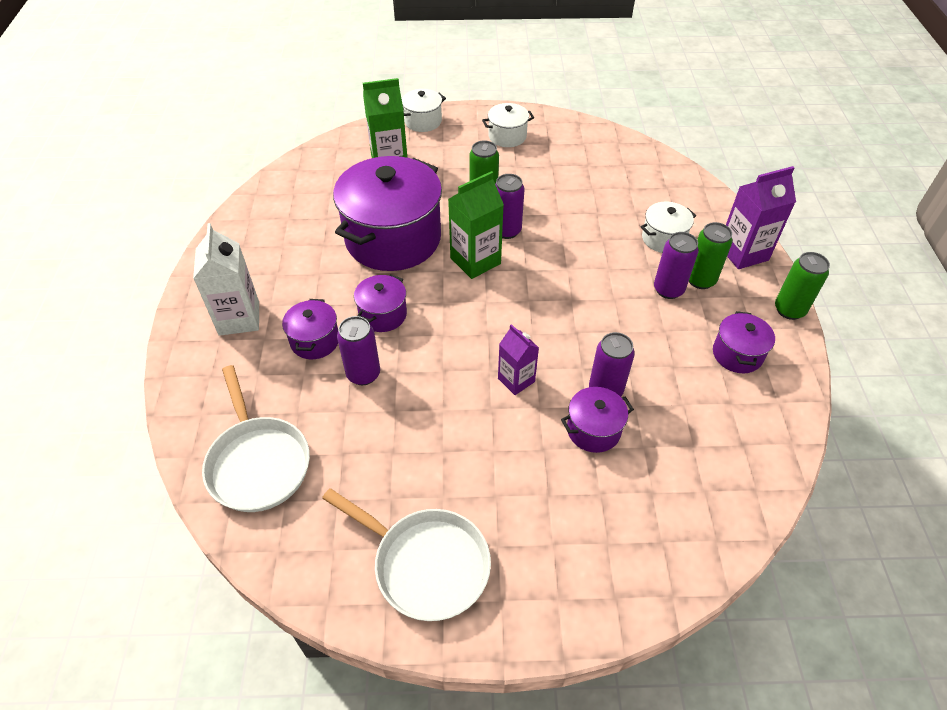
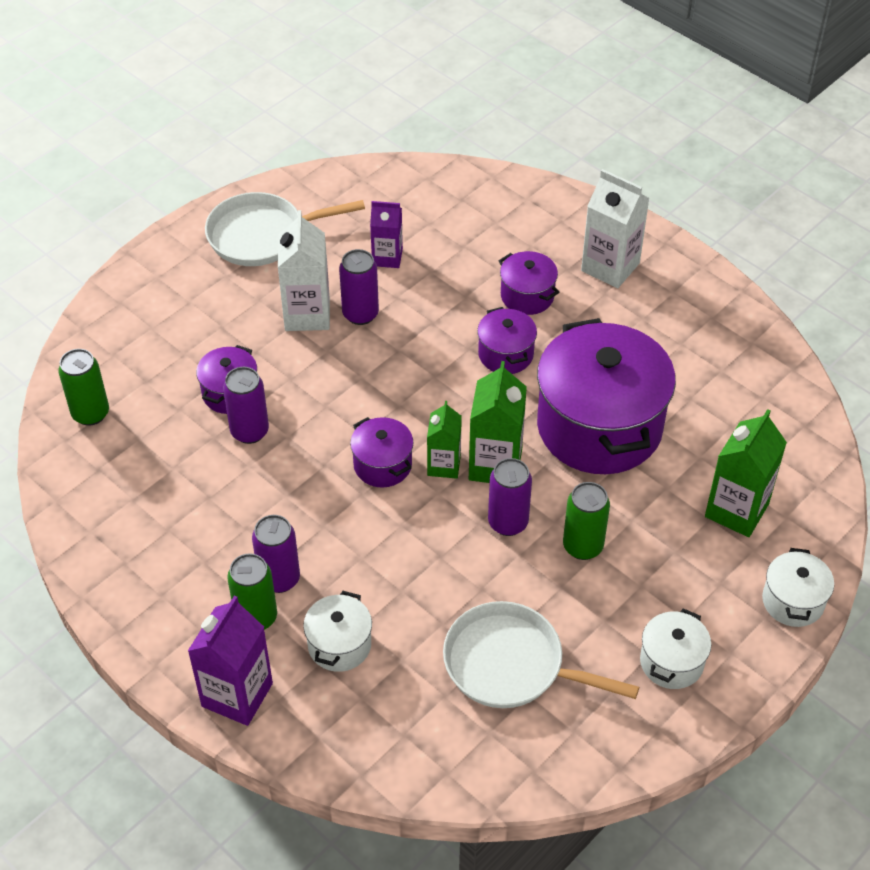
camera: 135 degrees right, 0 degrees up
white pan [202,365,310,512] -> white pan moved to [443,601,639,708]
purple can [337,316,380,385] -> purple can moved to [339,249,379,325]
purple carton [498,324,539,395] -> purple carton moved to [370,201,403,268]
purple pot [713,311,775,373] -> purple pot moved to [350,417,414,487]
green can [775,252,830,320] -> green can moved to [58,349,109,426]
none -> white carton [278,210,330,331]
none -> green carton [427,401,462,479]

